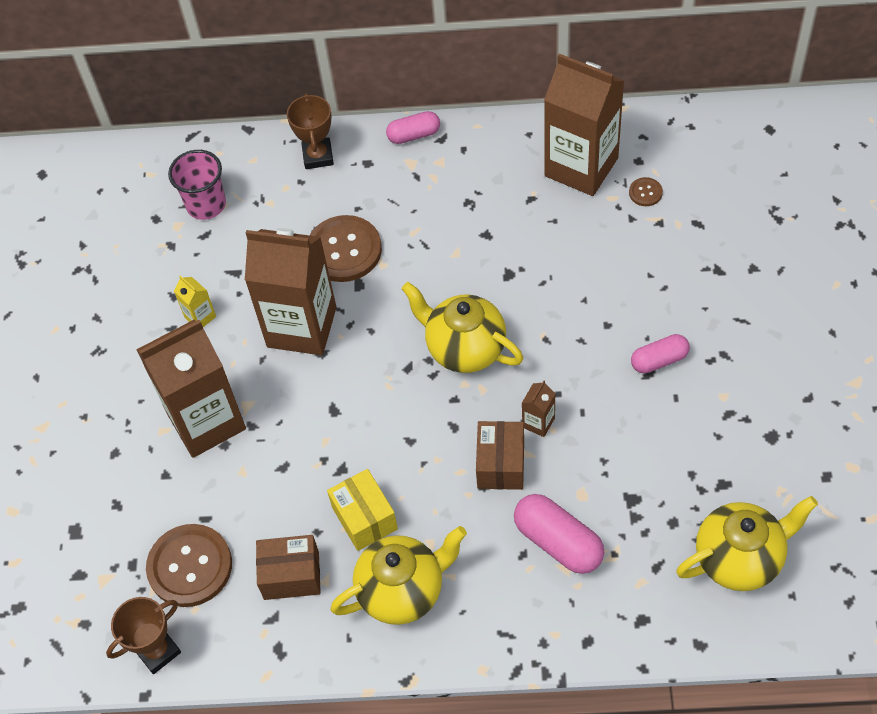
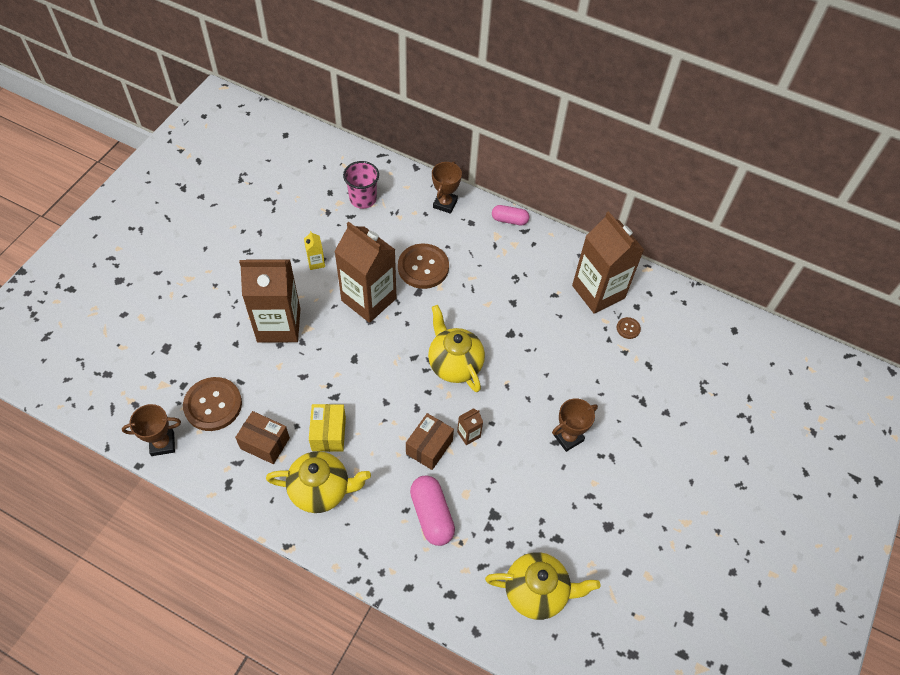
camera: 20 degrees right, 0 degrees up
pink capsule [631,334,690,374] -> brown trophy [552,398,598,452]

